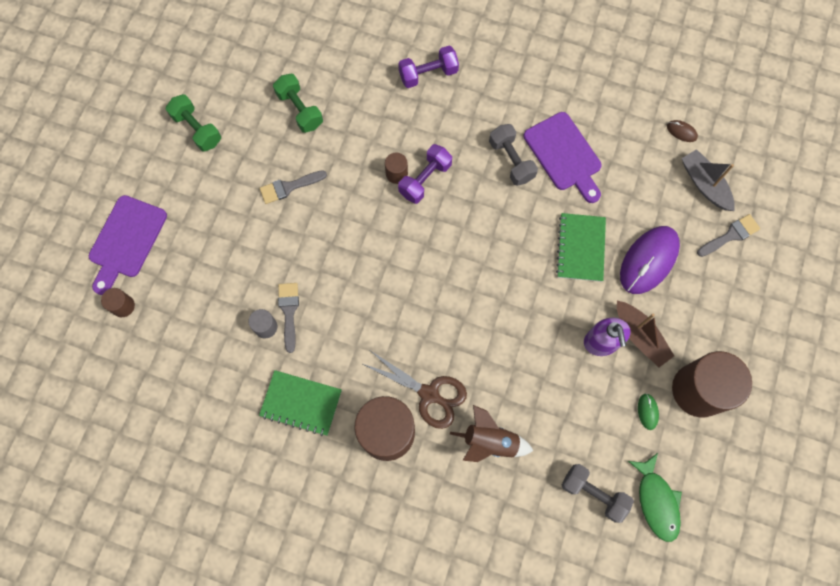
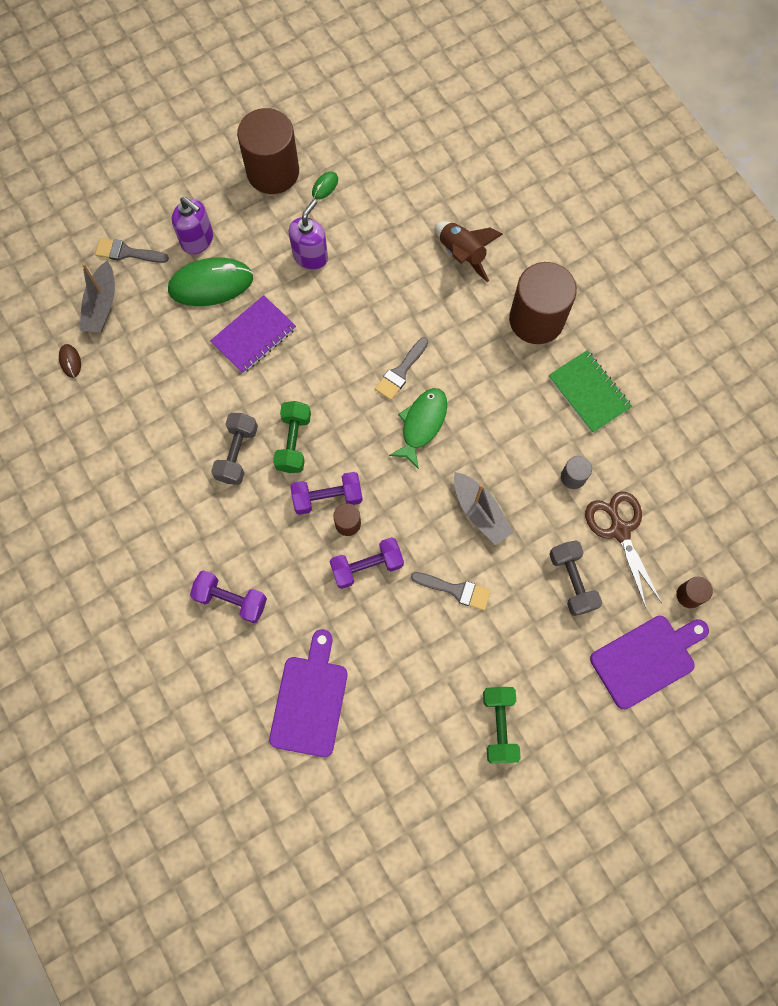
camera: 140 degrees left, 0 degrees up
green dumbbell [273,74,323,133] -> green dumbbell moved to [273,401,311,473]
grey brush [278,283,299,353] -> grey brush moved to [375,337,428,400]
brown scissors [361,351,467,429] -> brown scissors moved to [585,492,662,608]
purple cutting board [524,112,602,203] -> purple cutting board moved to [269,629,348,757]
green notebook [556,213,606,282] -> purple notebook [210,295,296,374]
grey dumbbell [562,464,634,523] -> grey dumbbell moved to [549,540,602,616]
brown boat [617,301,674,367] -> none
purple mouse [620,226,680,294] -> green mouse [168,257,253,306]
green fish [628,453,682,542] -> green fish moved to [389,388,447,469]
none -> purple soap dispenser [172,197,213,254]
none -> purple dumbbell [329,537,404,589]
none -> grey boat [454,472,513,545]

